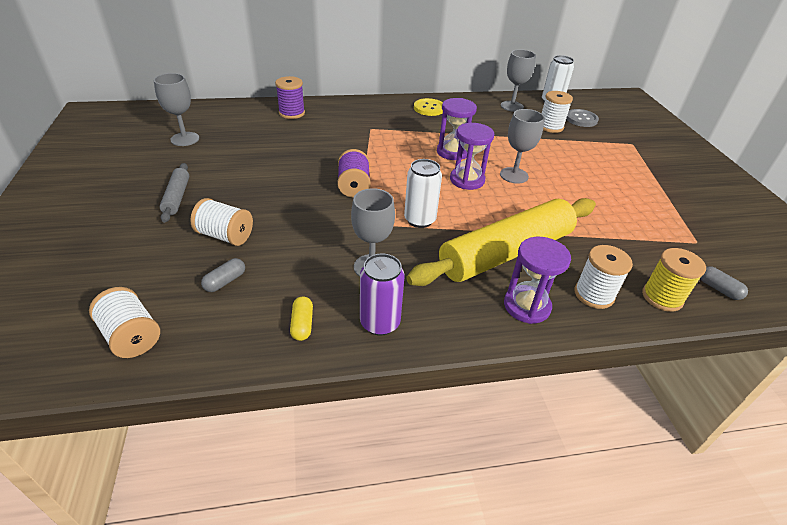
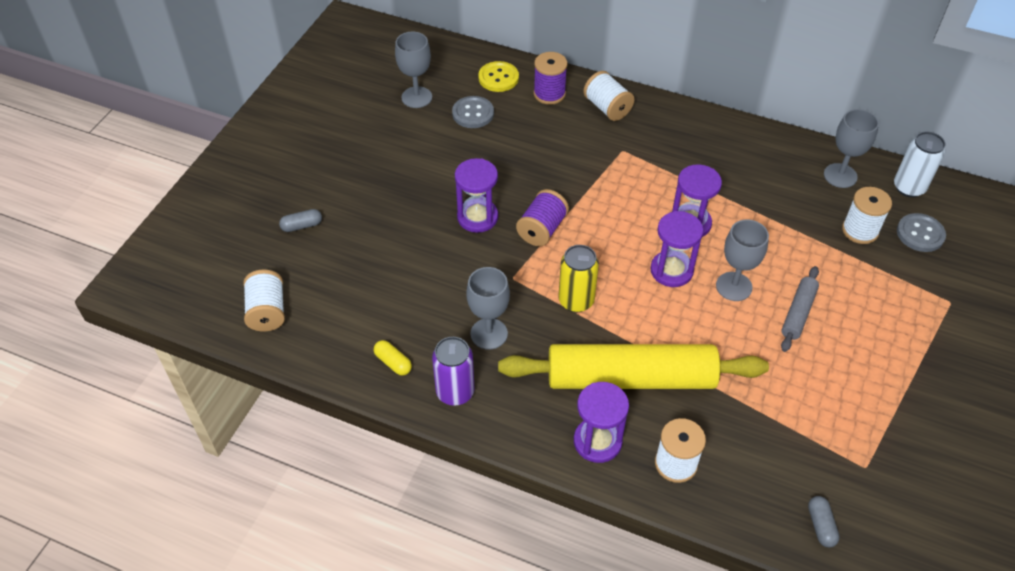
camera: 35 degrees right, 10 degrees up
grey rolling pin [160,163,189,223] -> grey rolling pin moved to [781,266,819,352]
white spool [190,198,253,246] -> white spool moved to [583,71,635,121]
grey capsule [201,258,245,292] -> grey capsule moved to [279,209,322,232]
yellow capsule [290,296,313,341] -> yellow capsule turned 75 degrees counterclockwise [374,340,412,376]
white can [404,159,442,228] -> yellow can [558,245,599,312]
yellow button [414,98,443,116] -> yellow button moved to [478,61,519,92]
yellow spool [642,248,706,312] -> none
none -> grey button [452,96,494,128]
none -> purple hourglass [455,158,498,233]

